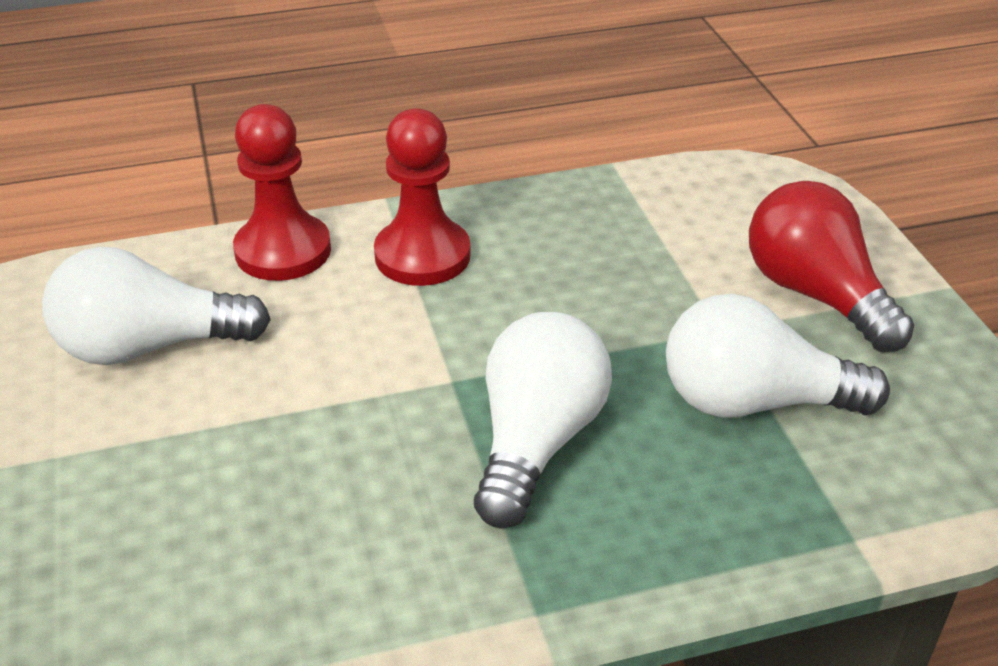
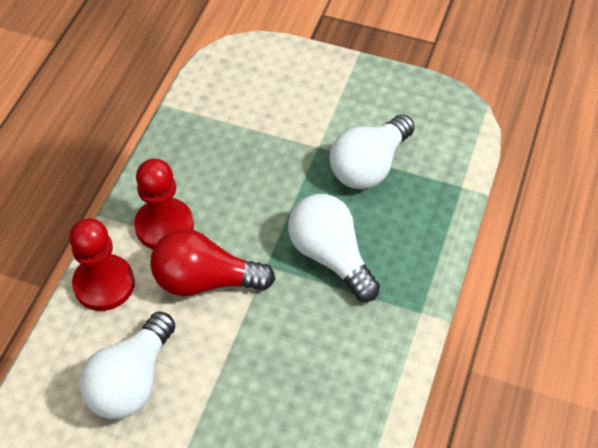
camera: 55 degrees left, 15 degrees up
red light bulb [749,181,914,352] -> red light bulb moved to [150,229,275,296]

